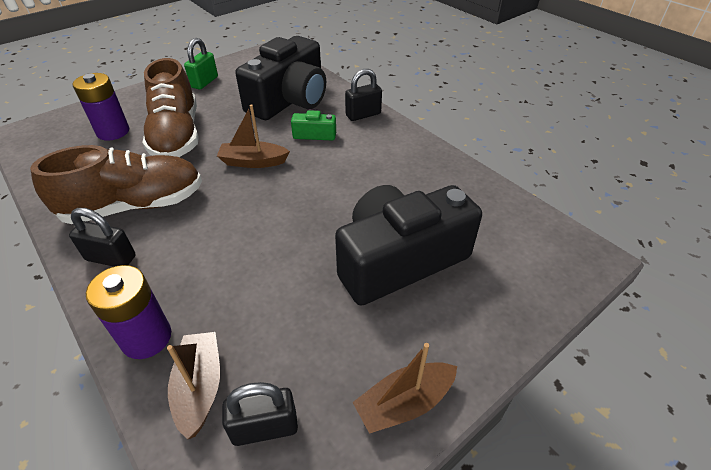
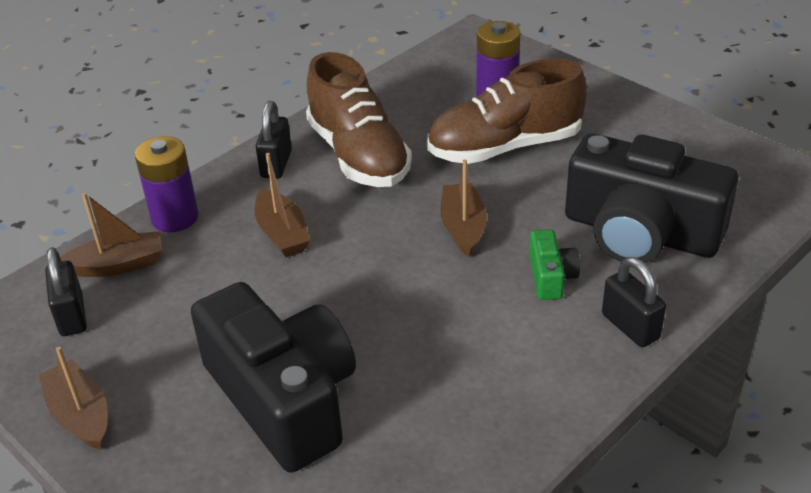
camera: 85 degrees right, 5 degrees down
green padlock [184,38,218,90] -> none
none -> brown boat [255,153,310,257]

